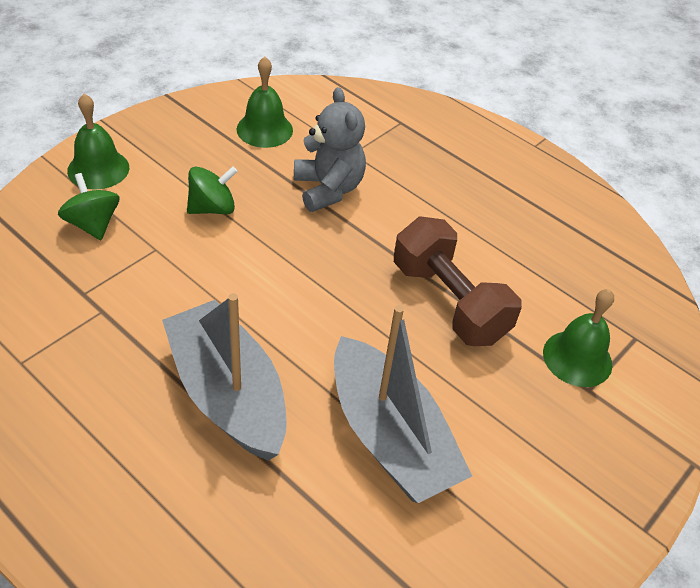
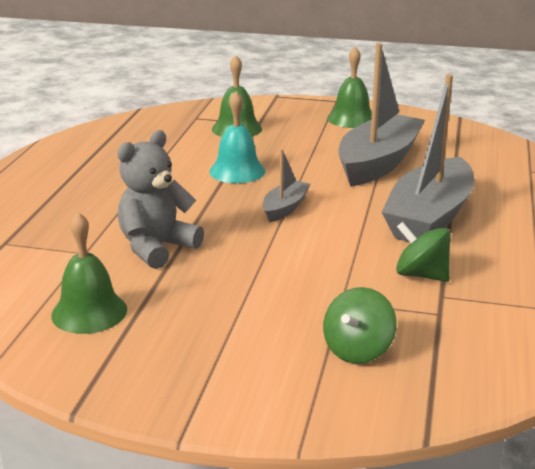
camera: 115 degrees left, 20 degrees down
green bell [67,94,129,190] -> green bell moved to [327,47,372,128]
green spinning top [187,166,238,214] -> green spinning top moved to [396,222,451,282]
brown dumbbell [394,216,522,346] -> turquoise bell [209,91,266,183]
none -> grey boat [263,149,310,223]

